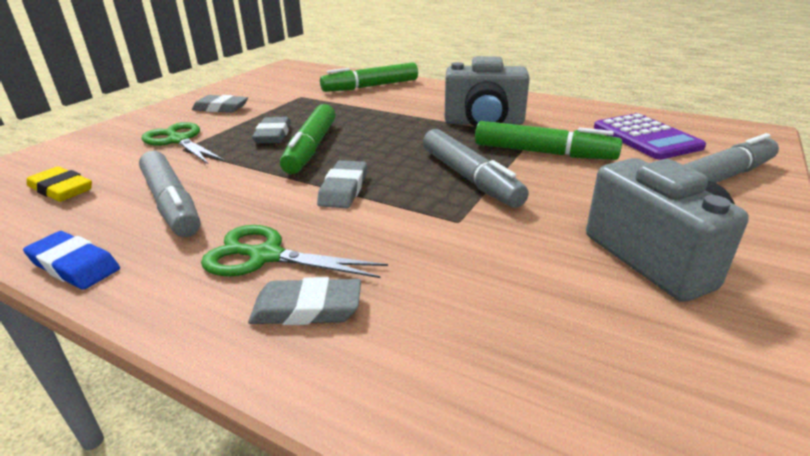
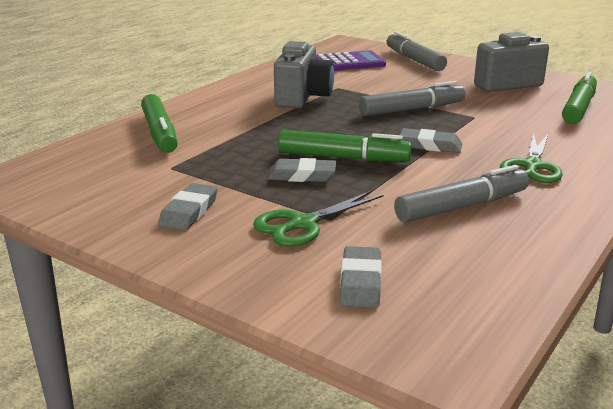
camera: 85 degrees left, 5 degrees down
blue eraser [23,231,120,290] -> none
yellow eraser [27,166,92,202] -> none
grey eraser [248,277,361,325] -> grey eraser moved to [340,246,382,308]
green marker [475,121,622,160] -> green marker moved to [562,72,597,124]

